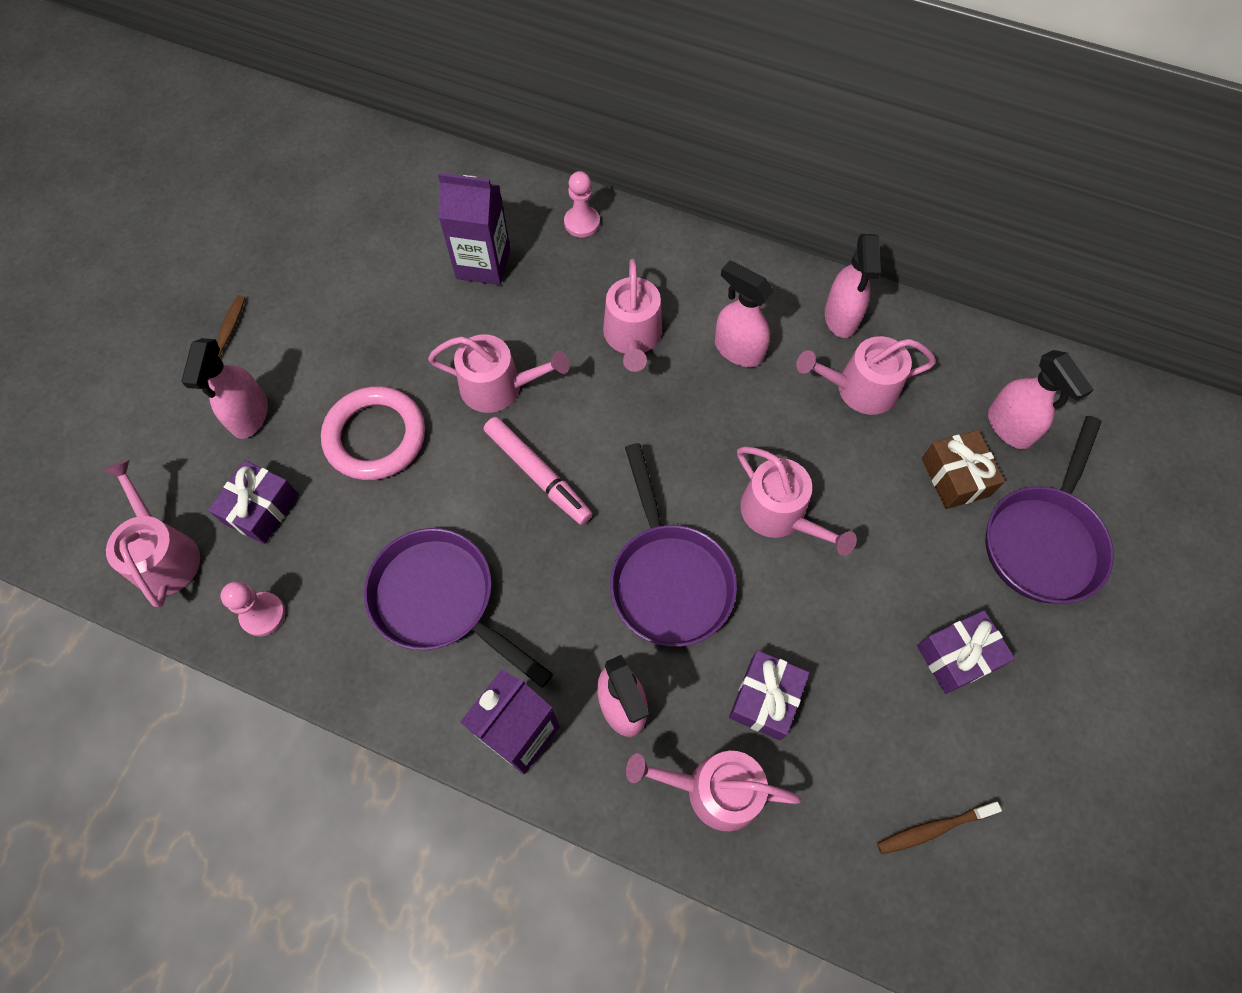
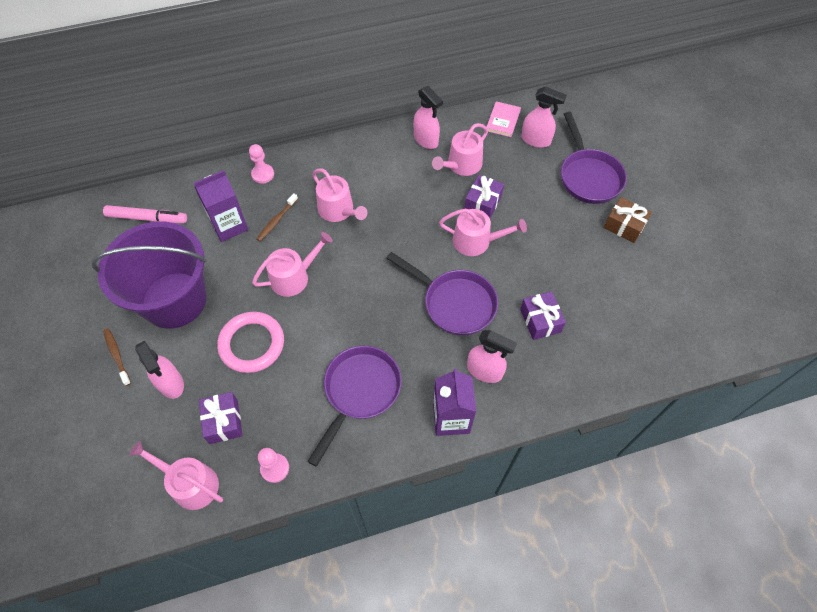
camera: 40 degrees left, 5 degrees down
purple pan [364,528,553,688] -> purple pan turned 120 degrees clockwise [307,346,402,467]
pink marker [484,417,593,525] -> pink marker moved to [103,205,187,223]
pink watering can [626,751,802,831] -> none
pink spray bottle [715,260,773,367] -> none
brown toothbrush [877,802,1002,854] -> brown toothbrush moved to [257,193,298,241]
purple gift [917,610,1015,694] -> purple gift moved to [464,175,504,218]
brown gift [922,430,1005,509] -> brown gift moved to [604,197,652,243]
none -> purple bucket [92,221,207,329]
none -> pink book [487,101,521,137]

